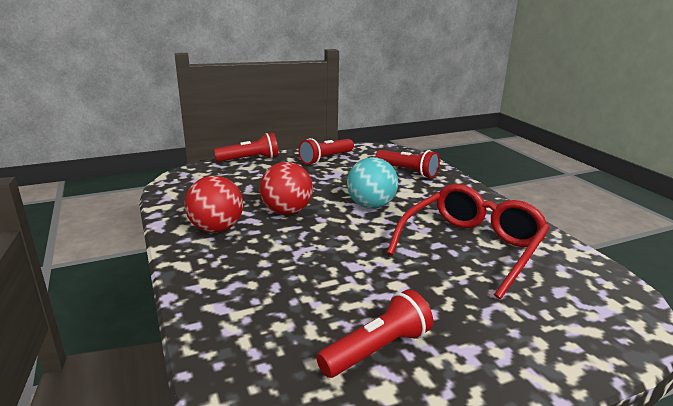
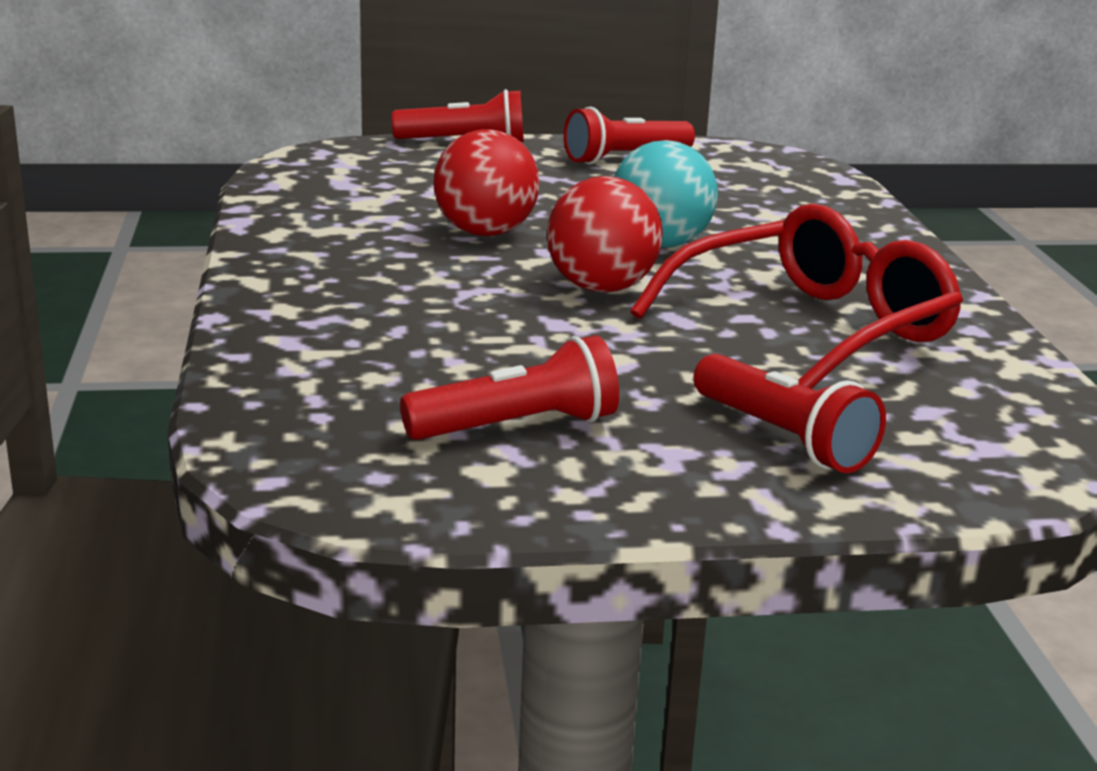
camera: 15 degrees right, 0 degrees up
red ball [185,176,243,233] -> red ball moved to [547,176,663,293]
red flashlight [375,150,440,178] -> red flashlight moved to [693,354,886,473]

